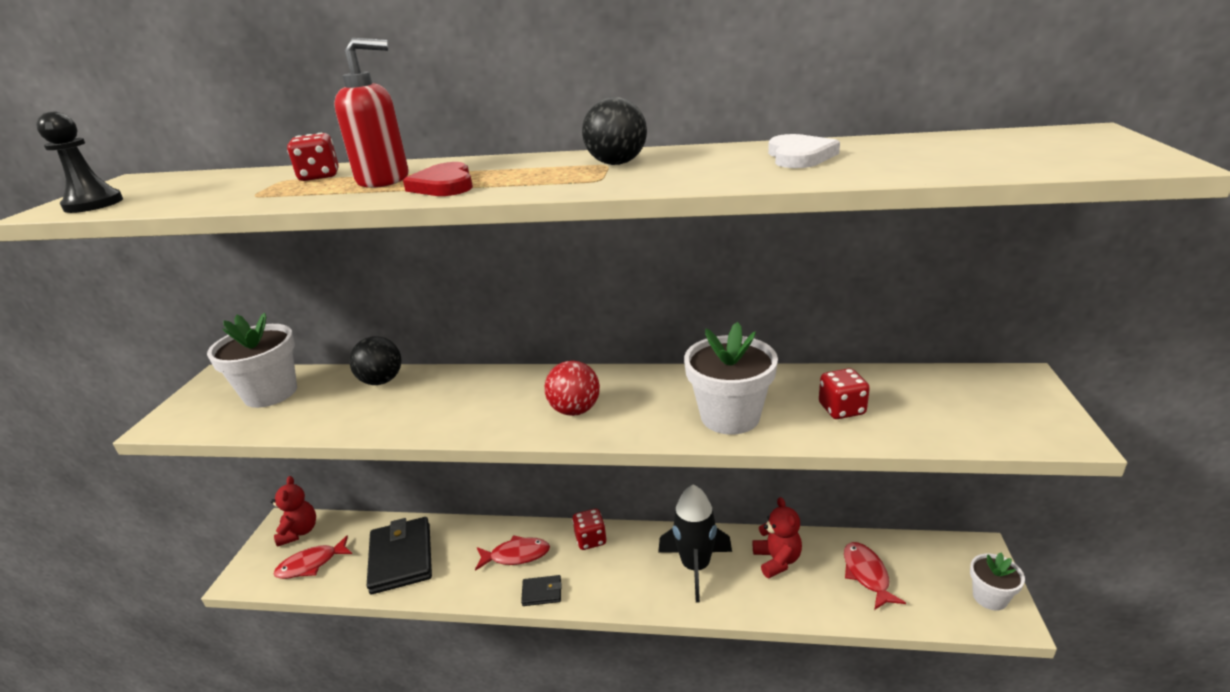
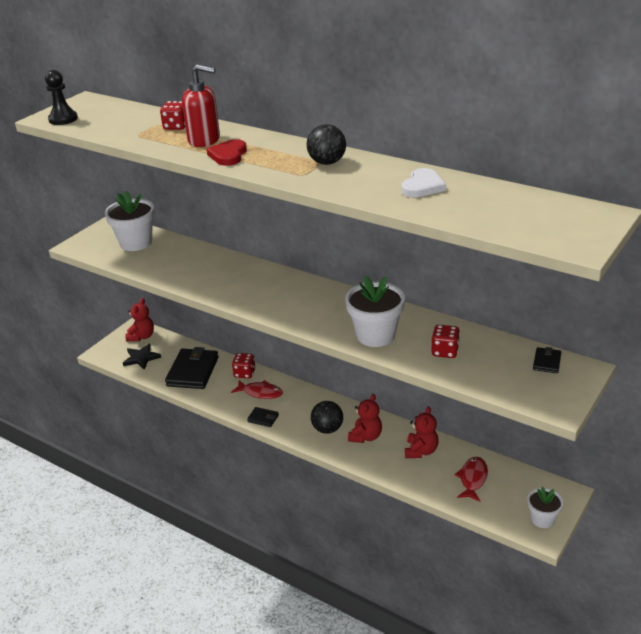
camera: 25 degrees right, 5 degrees up
red fish [273,536,352,579] -> black star [123,344,161,370]
black ball [349,336,401,385] -> black ball moved to [311,401,343,434]
red ball [545,361,600,416] -> none
red dice [572,509,607,550] -> red dice moved to [232,353,256,378]
black rocket [658,485,732,602] -> red teddy bear [348,394,382,443]
none -> black wallet [533,347,561,373]

